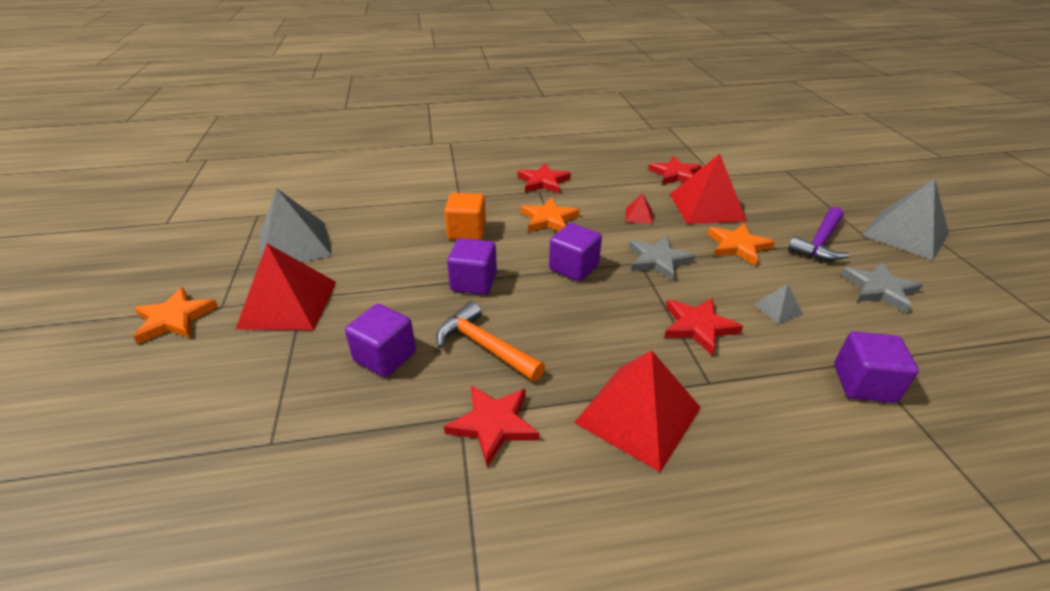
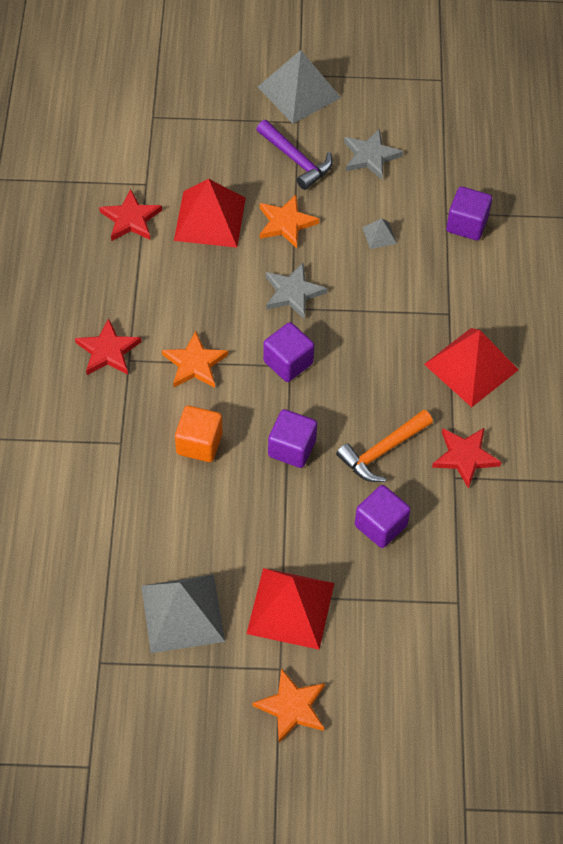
camera: 80 degrees left, 20 degrees up
red pyramid [626,193,653,224] -> none
red star [664,298,743,356] -> none

